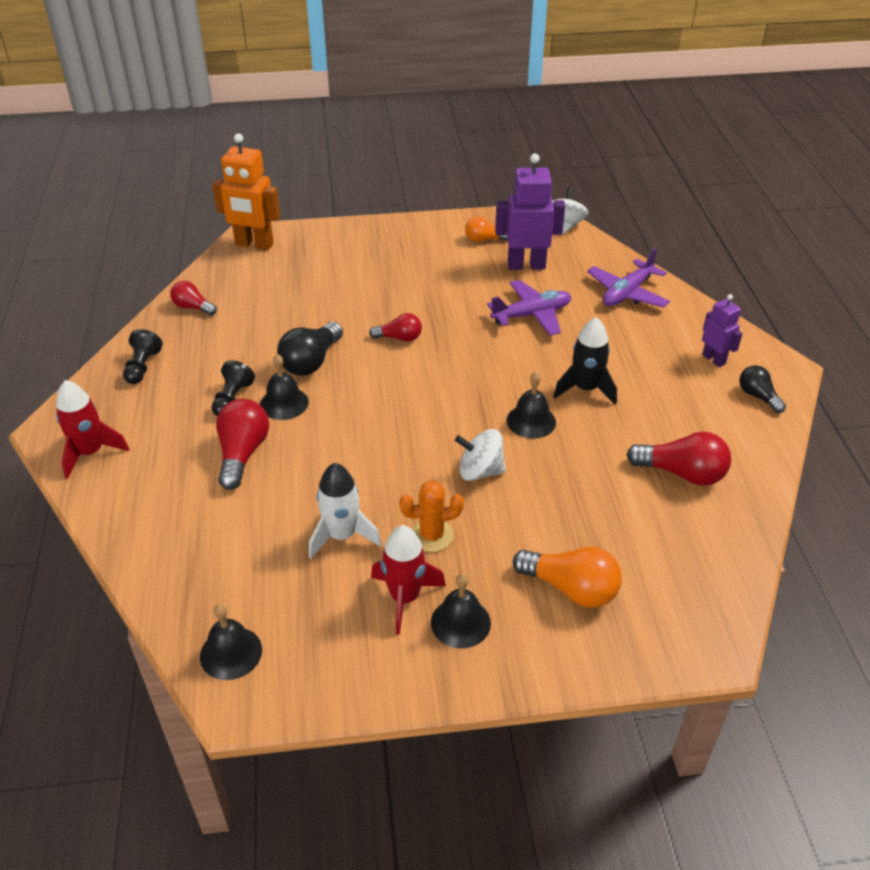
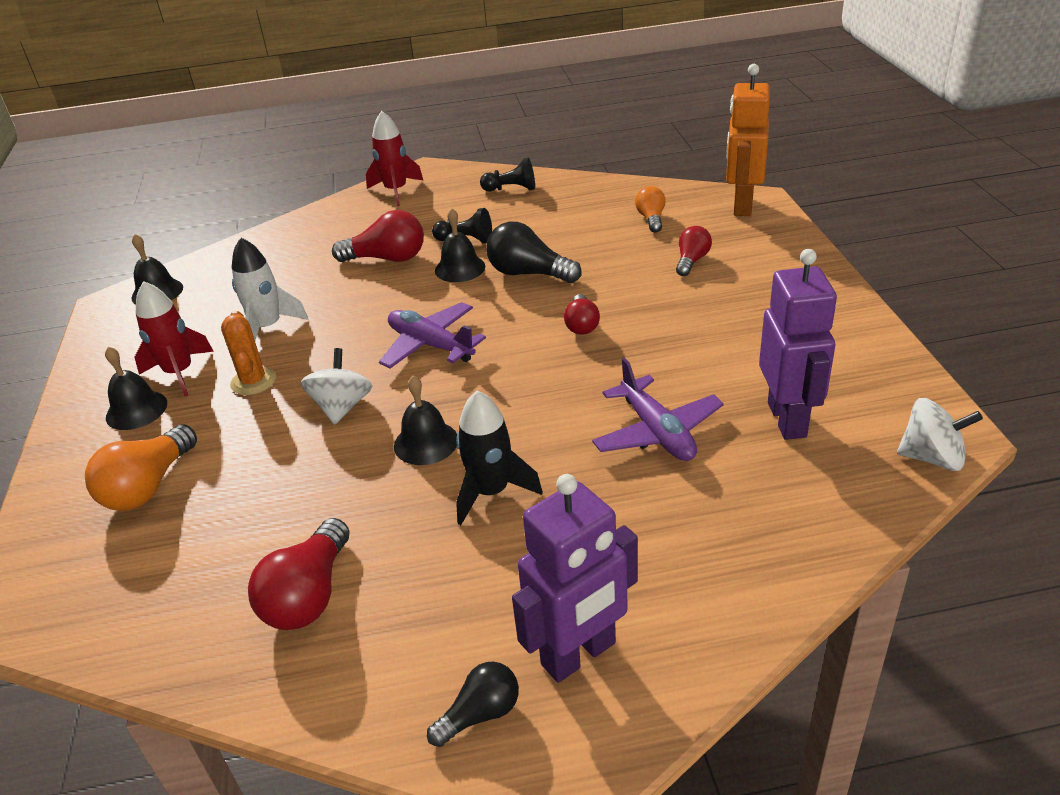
camera: 90 degrees right, 5 degrees down
red light bulb [170,281,217,315] -> red light bulb moved to [676,226,712,276]
orange light bulb [465,217,508,242] -> orange light bulb moved to [635,186,666,233]
purple plane [587,248,670,308] -> purple plane moved to [379,302,486,369]
purple robot [702,294,743,367] -> purple robot [512,474,638,683], size x1.72

